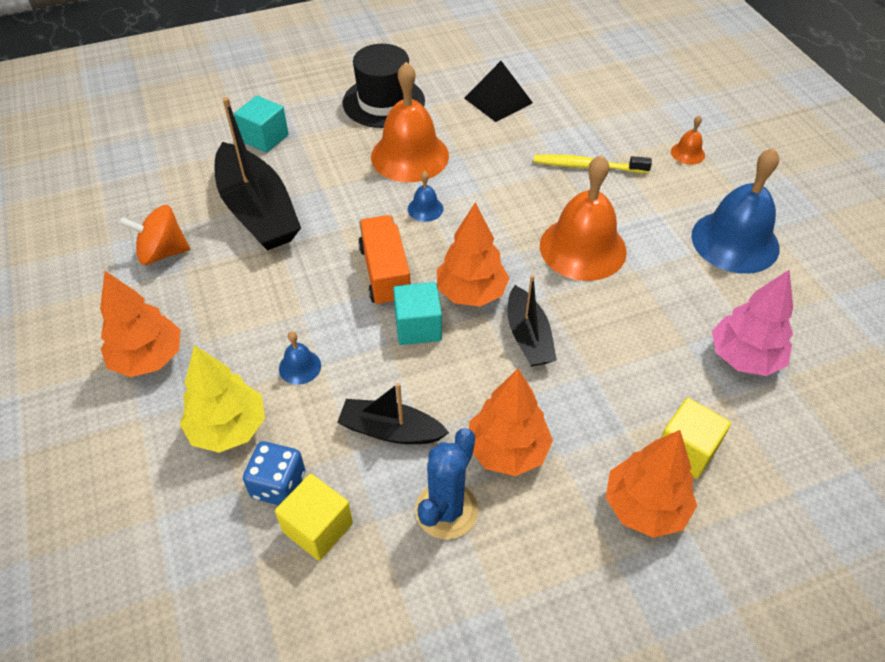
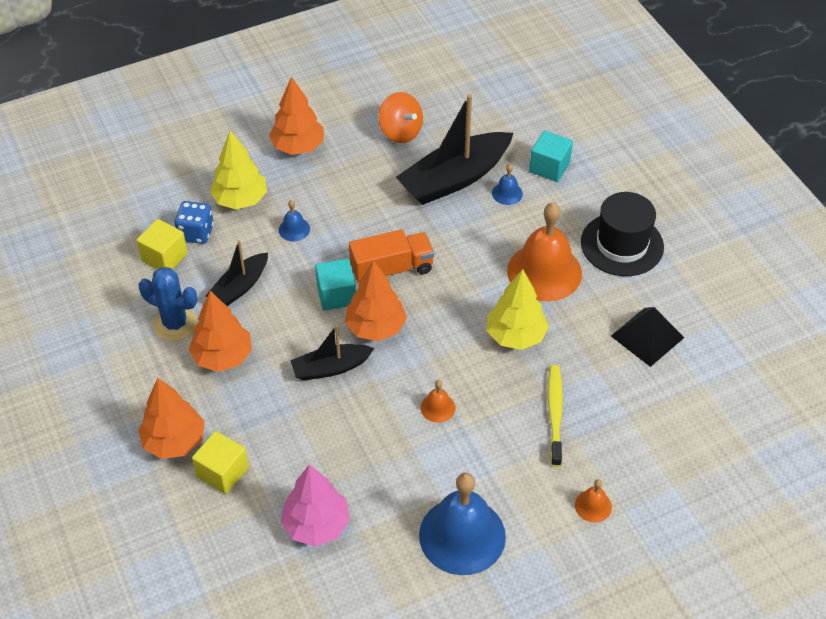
camera: 85 degrees right, 0 degrees up
orange spinning top [119,205,190,265] -> orange spinning top turned 150 degrees clockwise [378,92,423,143]
black boat [337,383,449,444] -> black boat turned 150 degrees counterclockwise [205,240,268,306]
blue bell [408,171,443,222] -> blue bell moved to [492,164,523,205]
orange bell [540,155,627,281] -> orange bell [421,380,456,423], size x0.43
none -> yellow tree [487,269,549,350]

